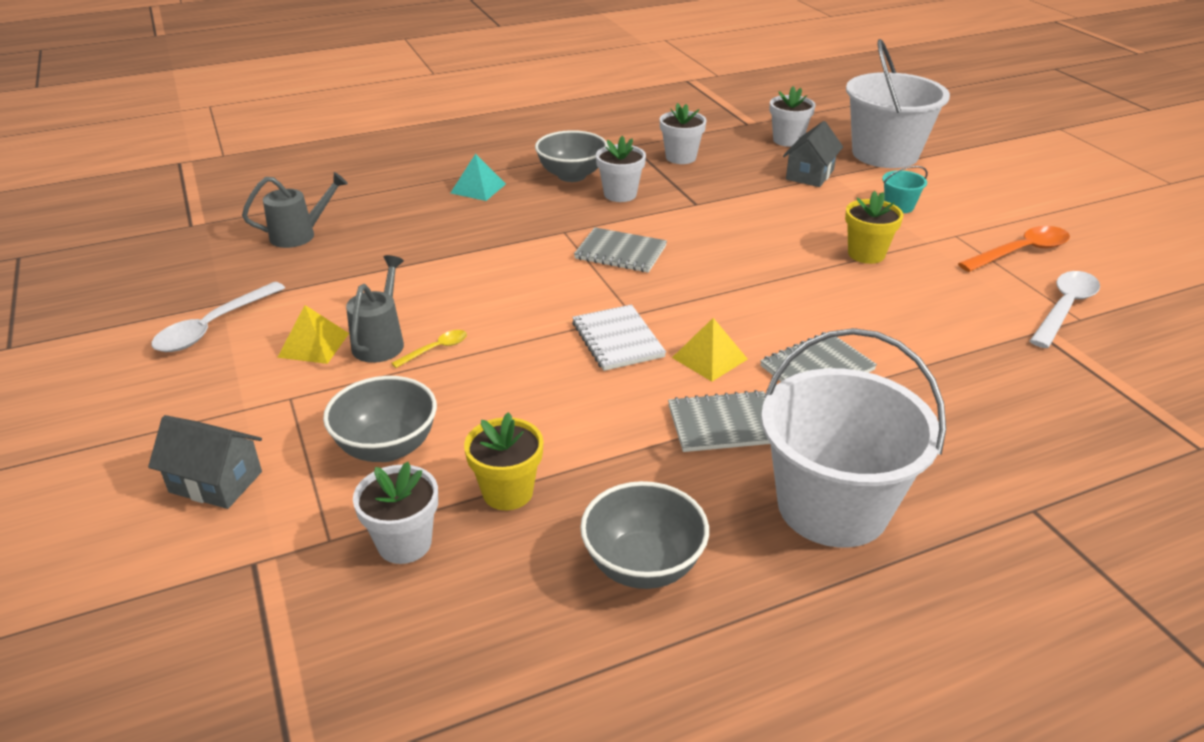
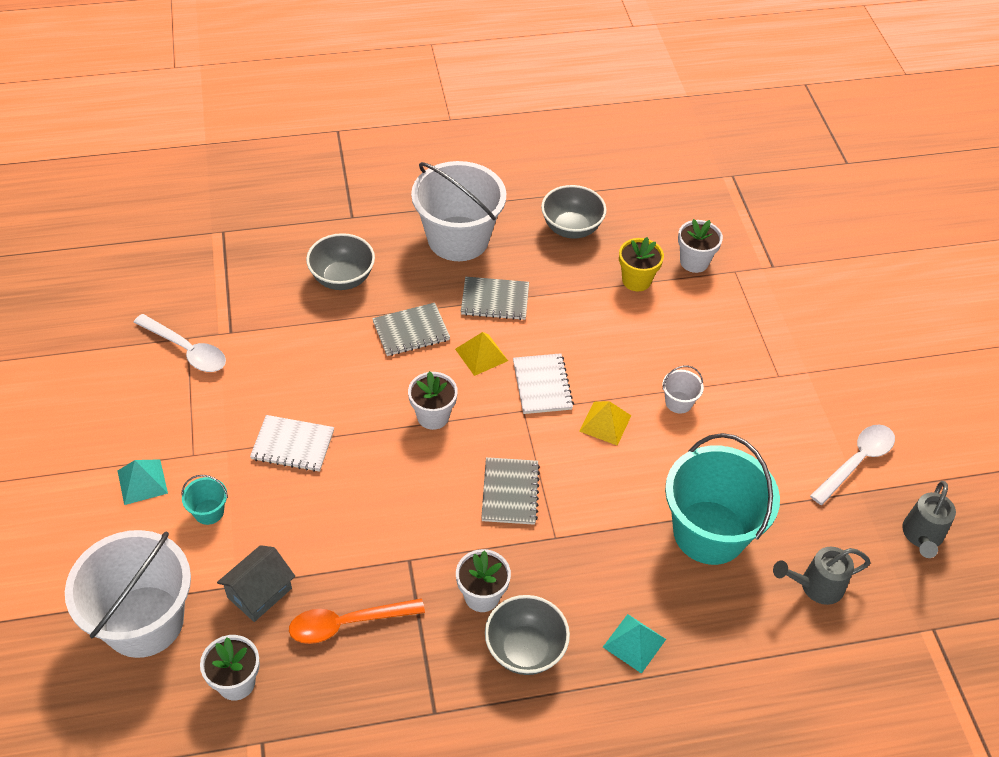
camera: 170 degrees left, 15 degrees up
grey house [148,415,262,509] -> none
yellow pyramid [277,305,349,364] -> yellow pyramid moved to [579,401,632,446]
grey bowl [323,376,437,462] -> grey bowl moved to [306,233,375,290]
grey watering can [346,255,404,363] -> grey watering can moved to [902,481,956,558]
yellow spoon [391,330,467,368] -> white bucket [662,365,704,414]
grey notebook [574,227,667,273] -> grey notebook turned 60 degrees clockwise [481,457,540,525]
white flower pot [660,103,707,164] -> white flower pot moved to [408,371,458,430]
yellow flower pot [845,191,904,264] -> white notebook [250,415,334,472]
orange spoon [958,226,1070,272] -> orange spoon moved to [289,598,425,644]
white spoon [1030,271,1100,348] -> white spoon turned 105 degrees counterclockwise [133,314,226,372]
none -> turquoise pyramid [118,459,168,505]
none -> turquoise bucket [665,433,780,565]

